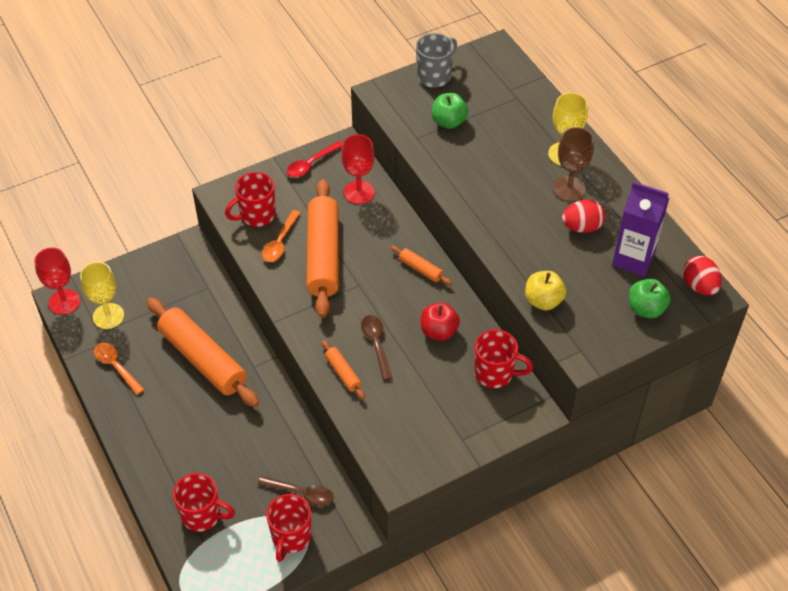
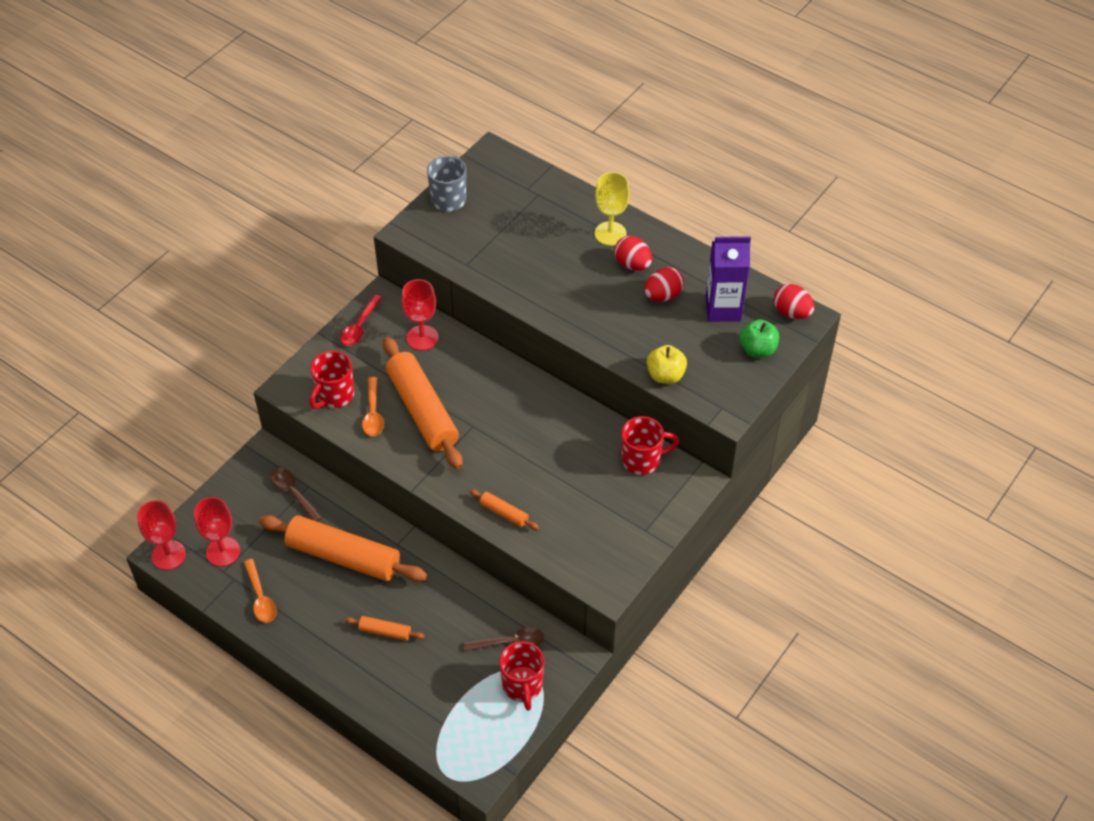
camera: 25 degrees left, 0 degrees up
yellow goblet [80,262,124,329] -> red goblet [194,497,240,567]
orange spoon [94,342,144,395] -> orange spoon turned 135 degrees counterclockwise [244,559,277,623]
red mug [173,473,235,532] -> none
brown spoon [361,315,392,380] -> brown spoon moved to [271,468,322,521]
orange rolling pin [391,246,452,285] -> orange rolling pin moved to [345,616,425,641]
red apple [421,302,460,341] -> none
green apple [432,93,468,129] -> none
brown goblet [553,127,594,202] -> red egg [614,236,652,271]

